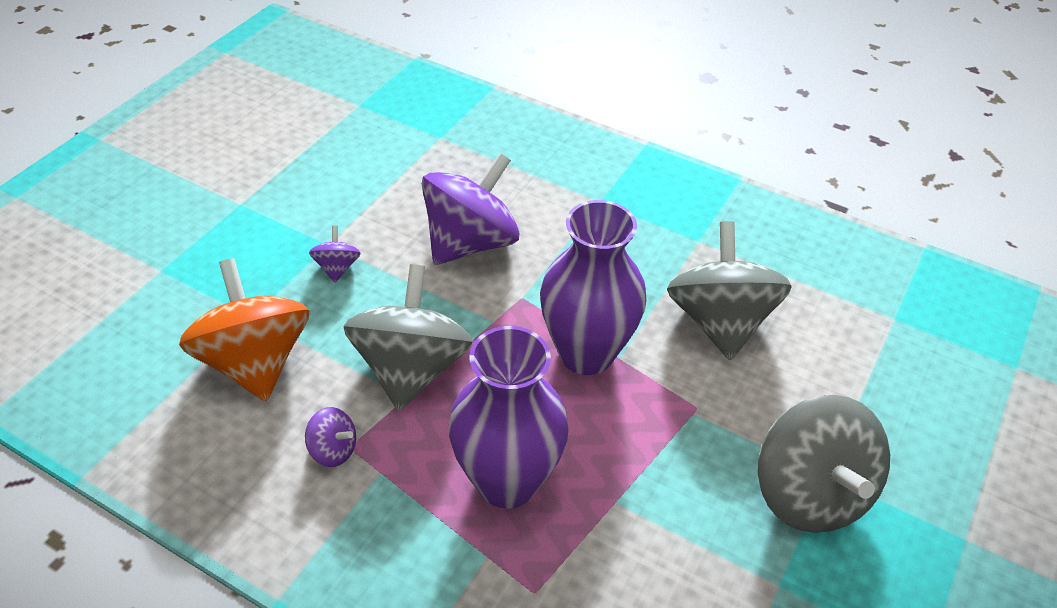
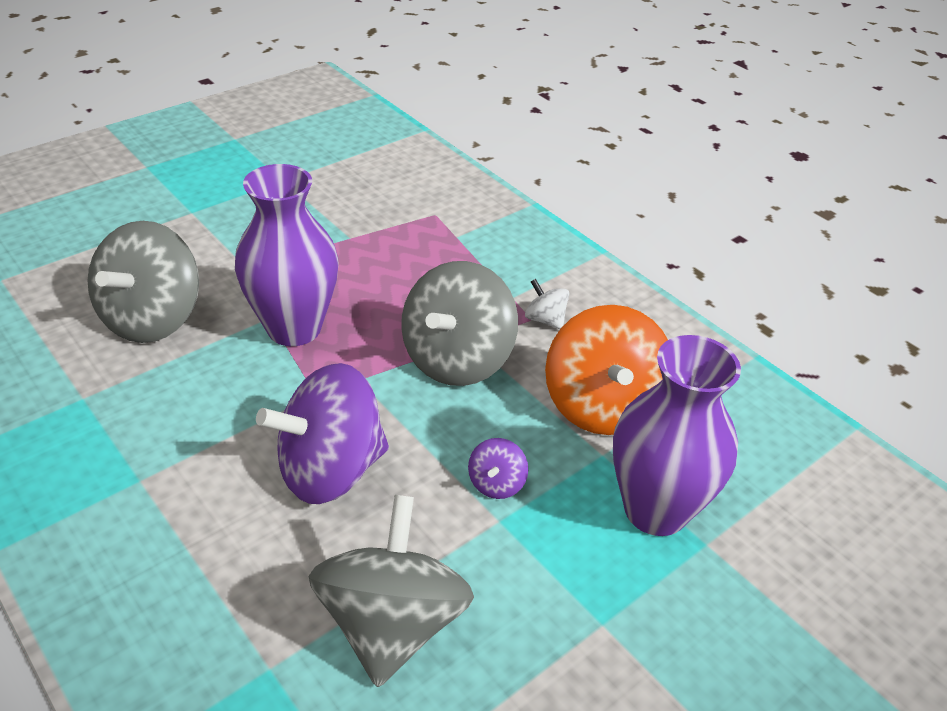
camera: 160 degrees left, 5 degrees down
purple spinning top [305,407,356,467] -> white spinning top [525,279,569,329]
purple vase [448,326,569,509] -> purple vase moved to [613,335,741,536]
grey spinning top [758,395,890,533] -> grey spinning top moved to [309,495,474,687]

